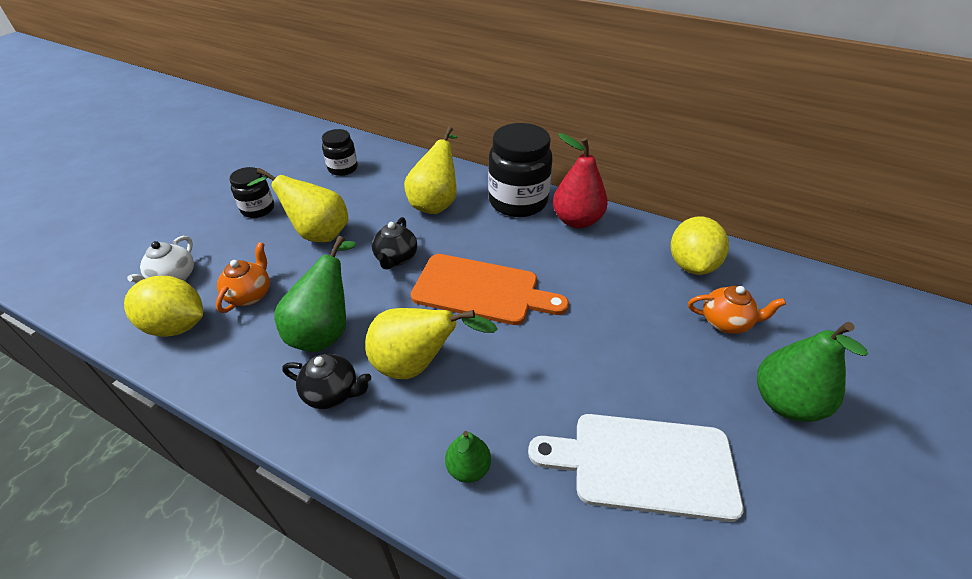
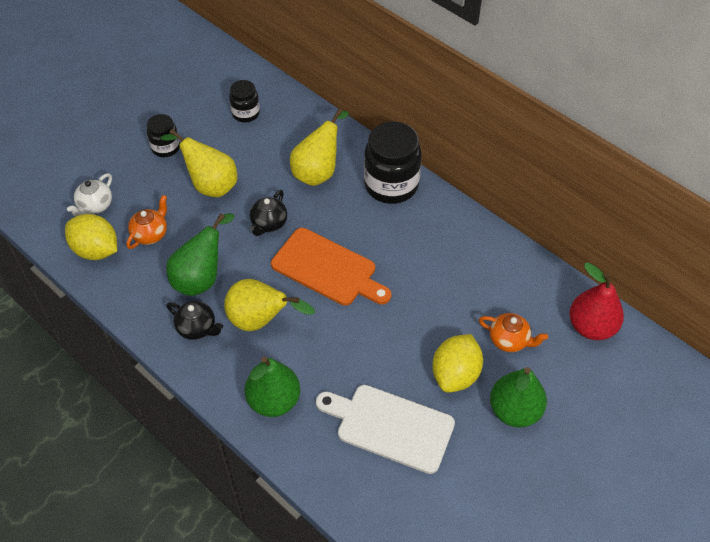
camera: 15 degrees right, 10 degrees up
green pear [445,431,491,483] -> green pear [244,357,300,417], size x1.80
red pear [553,133,608,228] -> red pear moved to [569,263,624,340]
yellow lemon [671,217,729,275] -> yellow lemon moved to [432,334,483,392]

